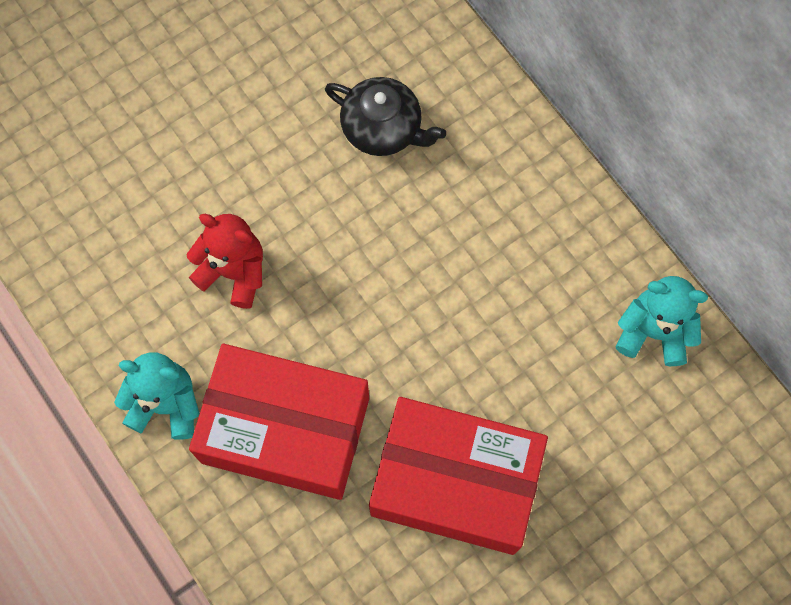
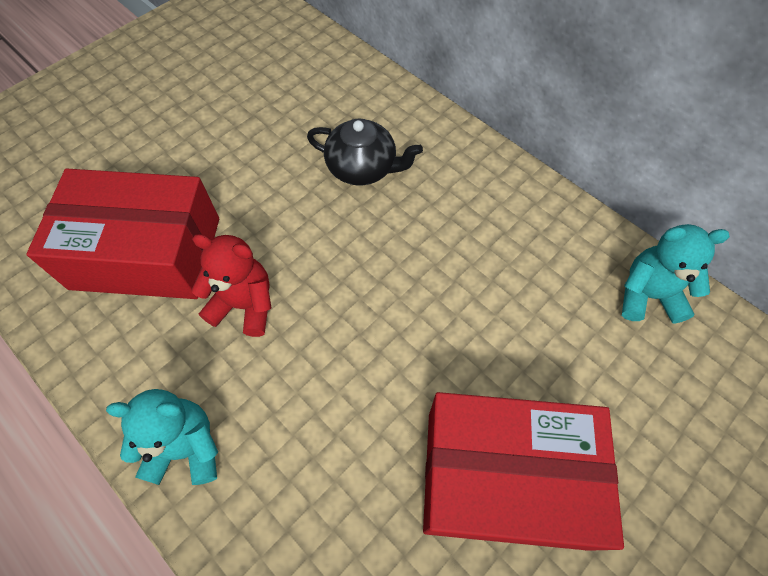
camera: 10 degrees left, 10 degrees down
red box [189,344,369,500] -> red box moved to [26,169,219,299]

